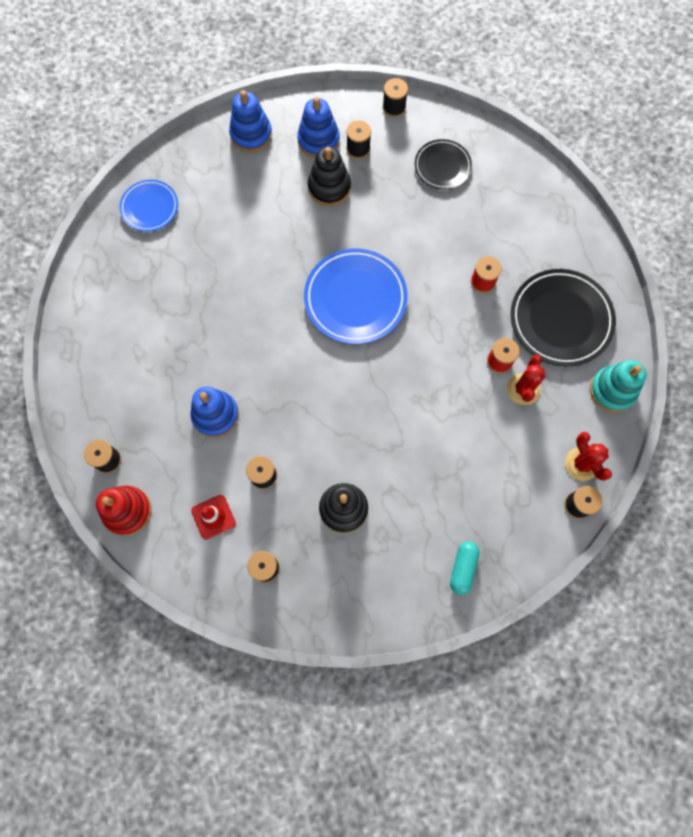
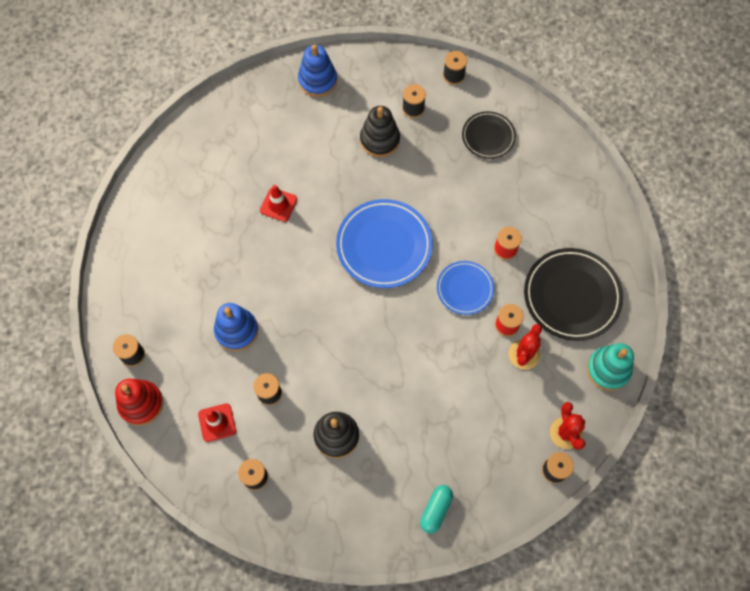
camera: 10 degrees right, 5 degrees down
blue plate [119,180,178,232] -> blue plate moved to [437,261,494,315]
blue stacking toy [297,97,340,158] -> none
none -> red traffic cone [260,185,297,222]

